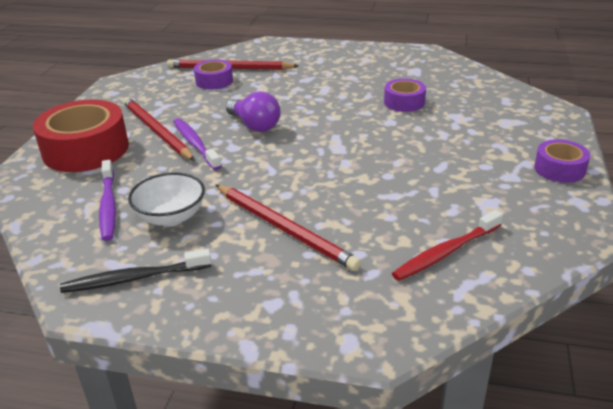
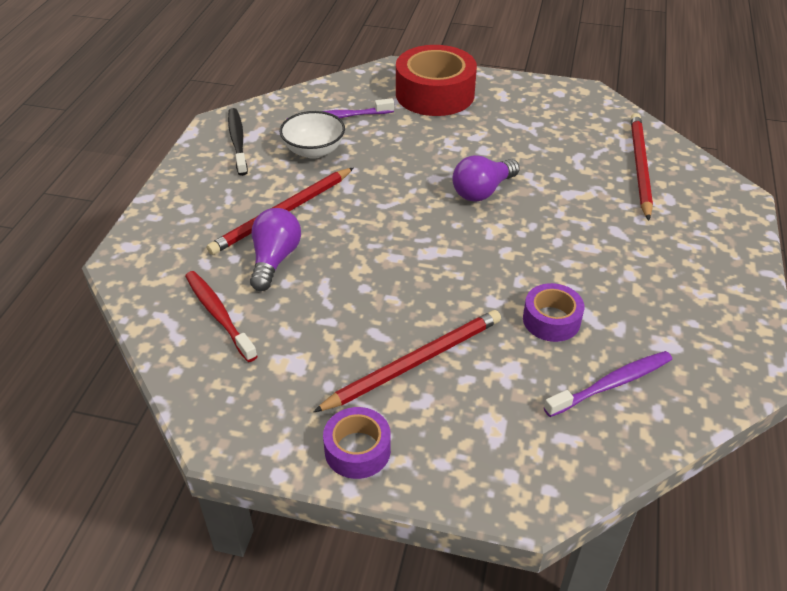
camera: 90 degrees right, 10 degrees up
red pencil [123,97,195,161] -> red pencil moved to [313,310,501,412]
purple toothbrush [173,118,222,170] -> purple toothbrush moved to [544,351,672,417]
purple tape [194,59,233,89] -> none
none -> purple light bulb [250,208,301,291]

